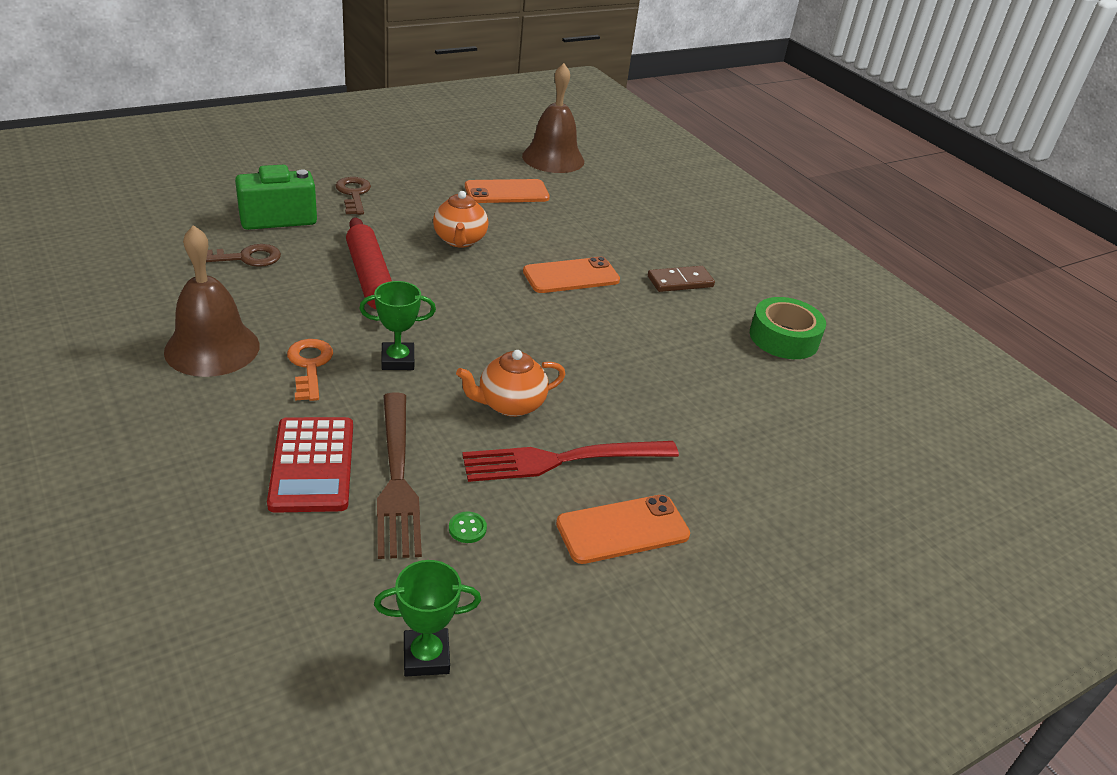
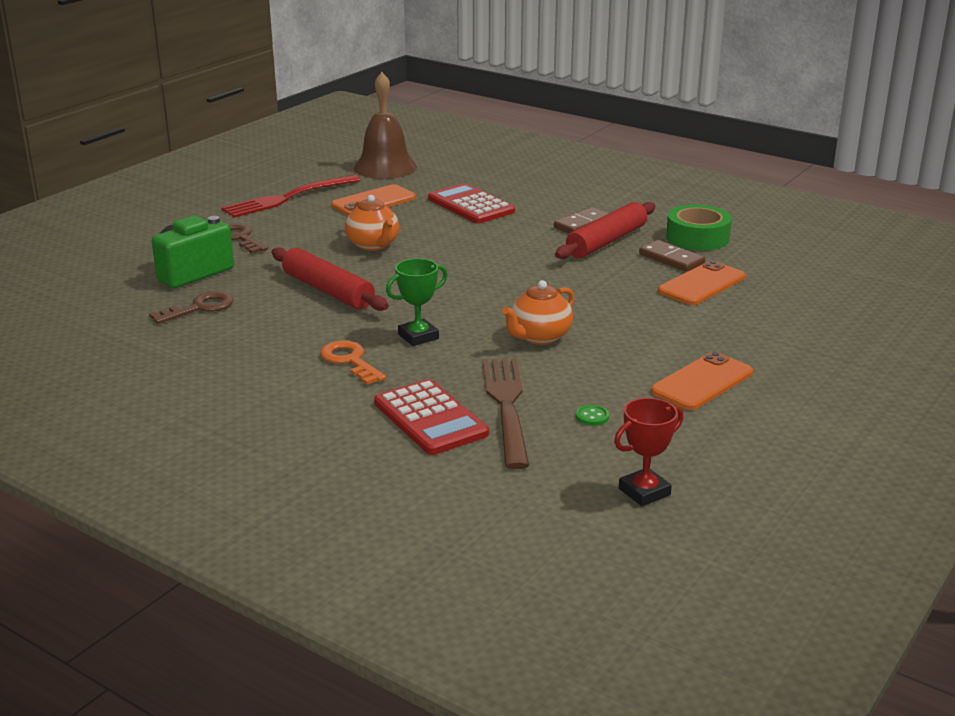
camera: 20 degrees left, 10 degrees down
brown bell [164,225,259,377] -> none
green trophy [374,560,481,676] -> red trophy [614,398,683,506]
brown fork [377,392,422,559] -> brown fork turned 150 degrees counterclockwise [483,358,529,469]
red fork [462,441,679,482] -> red fork moved to [221,175,361,218]
orange phone [523,257,620,293] -> orange phone moved to [658,260,745,305]
none -> red calculator [428,183,515,224]
none -> red rolling pin [555,202,655,259]
none -> brown domino [639,240,705,272]

